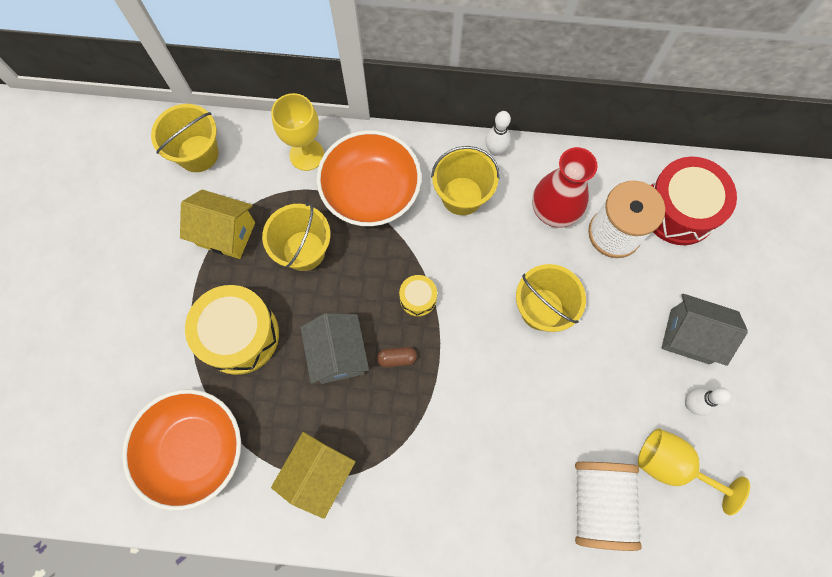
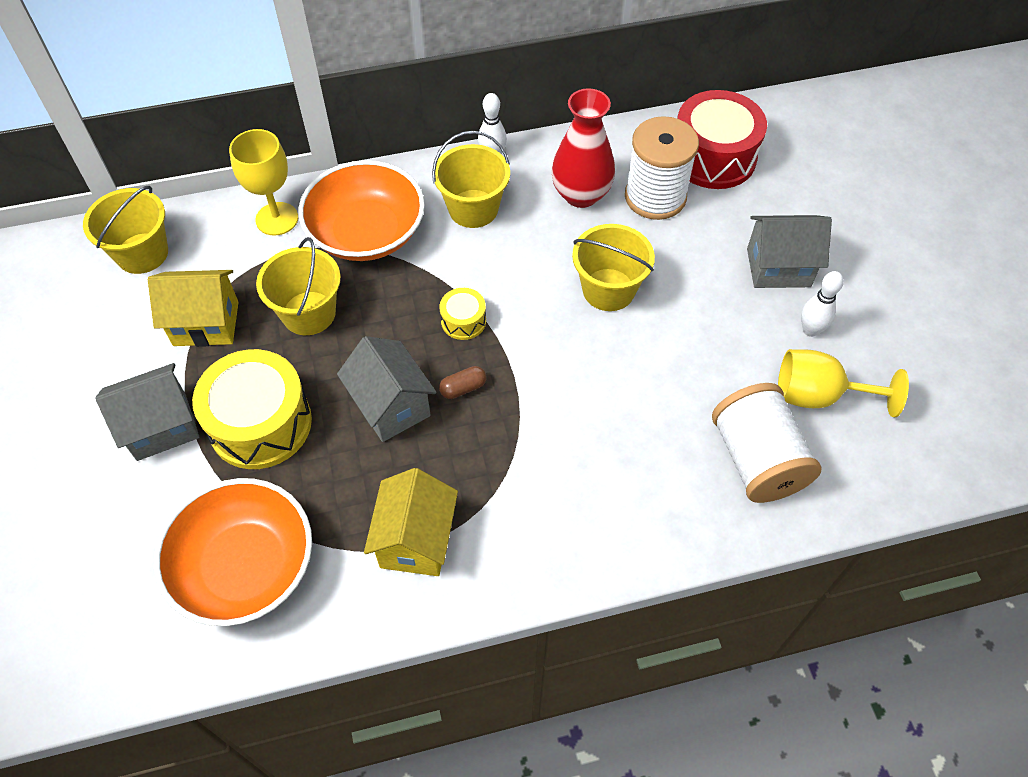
camera: 20 degrees left, 15 degrees down
none -> grey house [95,363,199,461]

